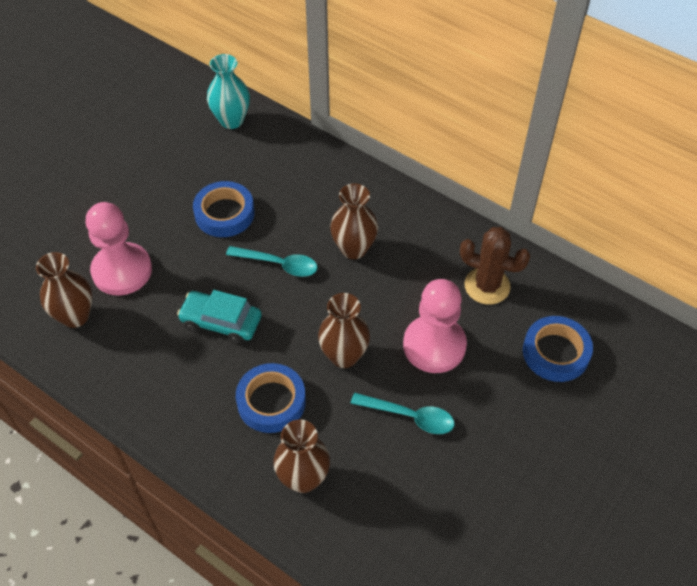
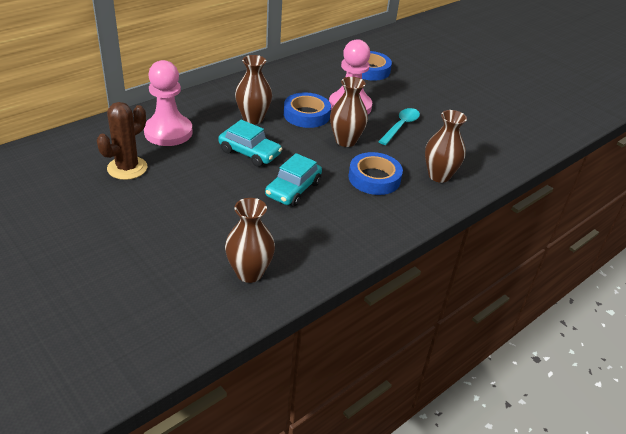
camera: 80 degrees left, 15 degrees down
pink pawn [86,202,152,295] -> pink pawn moved to [144,60,193,146]
blue tape [193,181,255,237] -> blue tape moved to [284,92,331,128]
turquoise vase [207,54,250,129] -> none
turquoise spoon [226,246,318,277] -> turquoise car [218,120,282,167]
brown cactus [460,227,530,304] -> brown cactus moved to [97,102,148,180]

